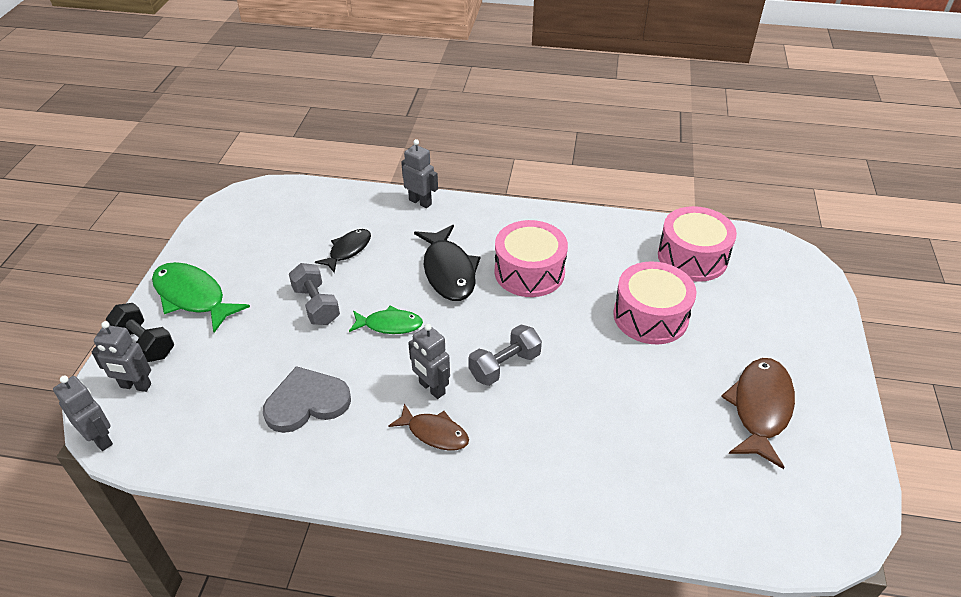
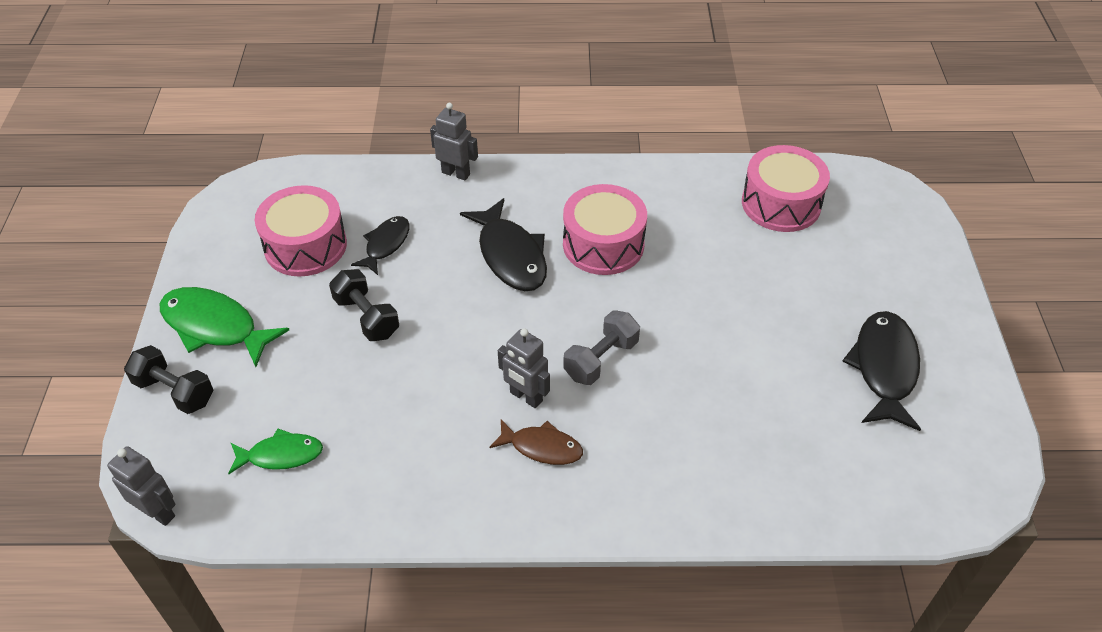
camera: 10 degrees left, 5 degrees up
grey robot [91,321,151,392] -> none
grey heart [263,366,351,433] -> none
grey dumbbell [289,263,340,325] -> black dumbbell [329,269,399,341]
green fish [349,306,423,334] -> green fish moved to [228,428,323,474]
pink drum [613,261,697,344] -> pink drum moved to [255,185,347,276]
brown fish [721,358,795,469] -> black fish [842,311,921,431]

